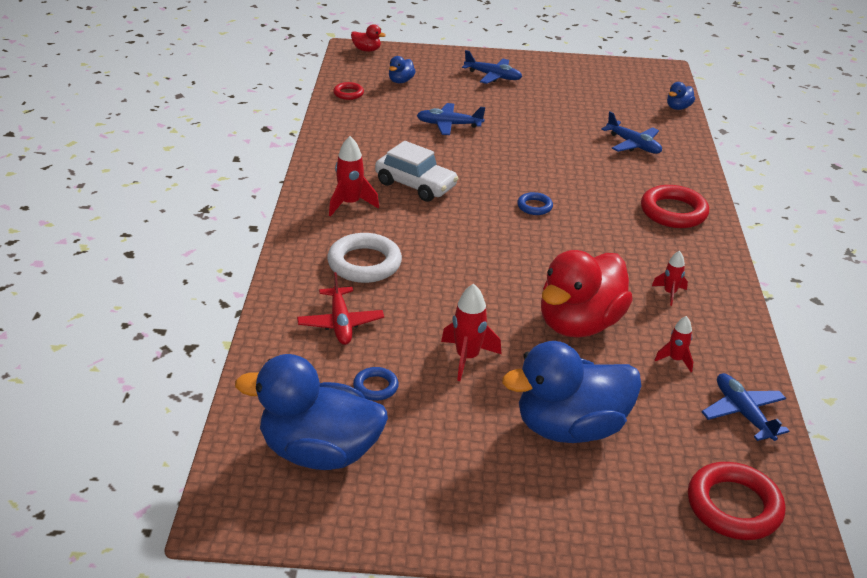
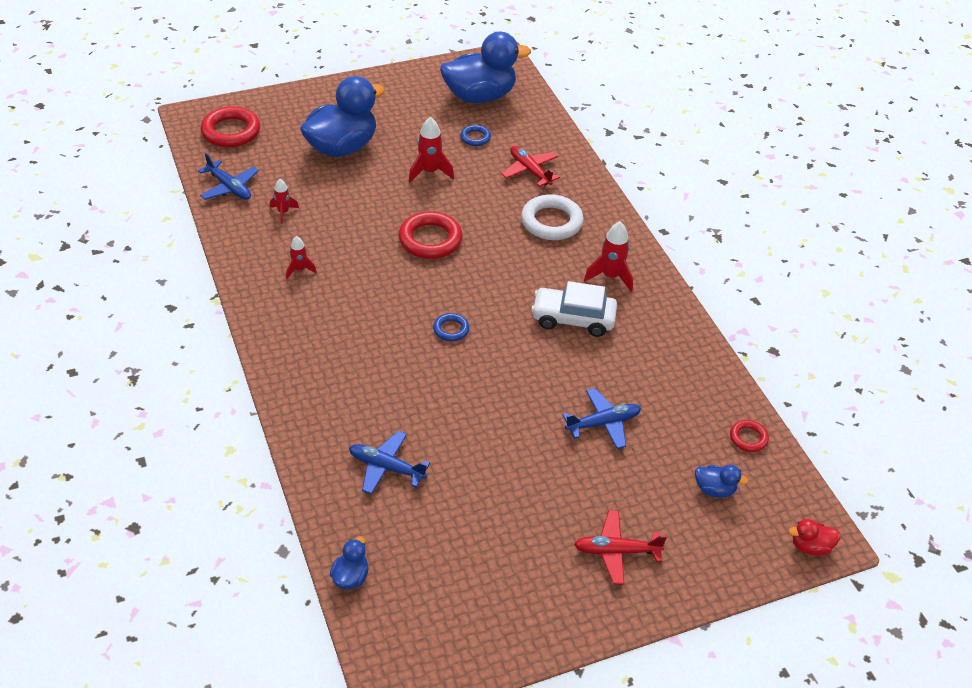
camera: 155 degrees right, 10 degrees up
blue duck [389,56,416,83] -> blue duck turned 105 degrees clockwise [695,465,749,498]
blue plane [462,50,522,84] -> red plane [574,511,667,585]
red duck [541,250,633,338] -> none
red ring [641,185,709,228] -> red ring moved to [398,211,463,259]

